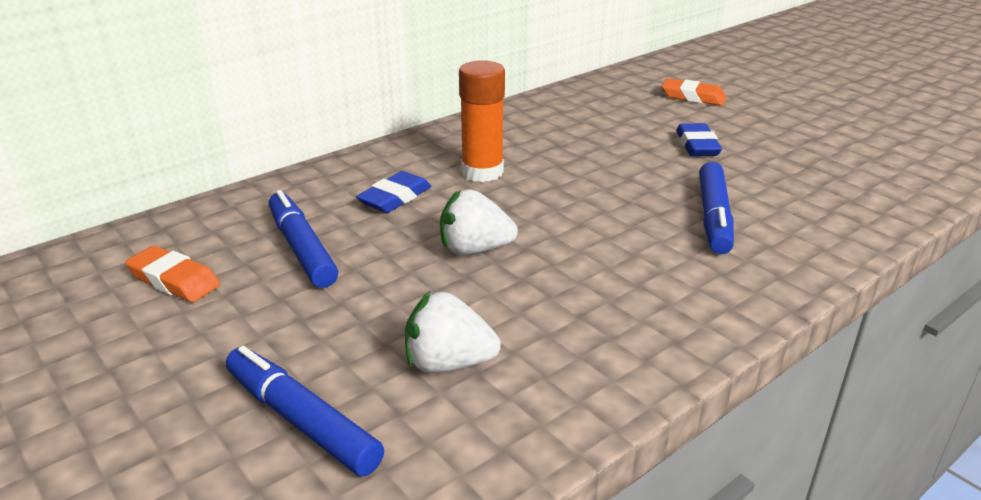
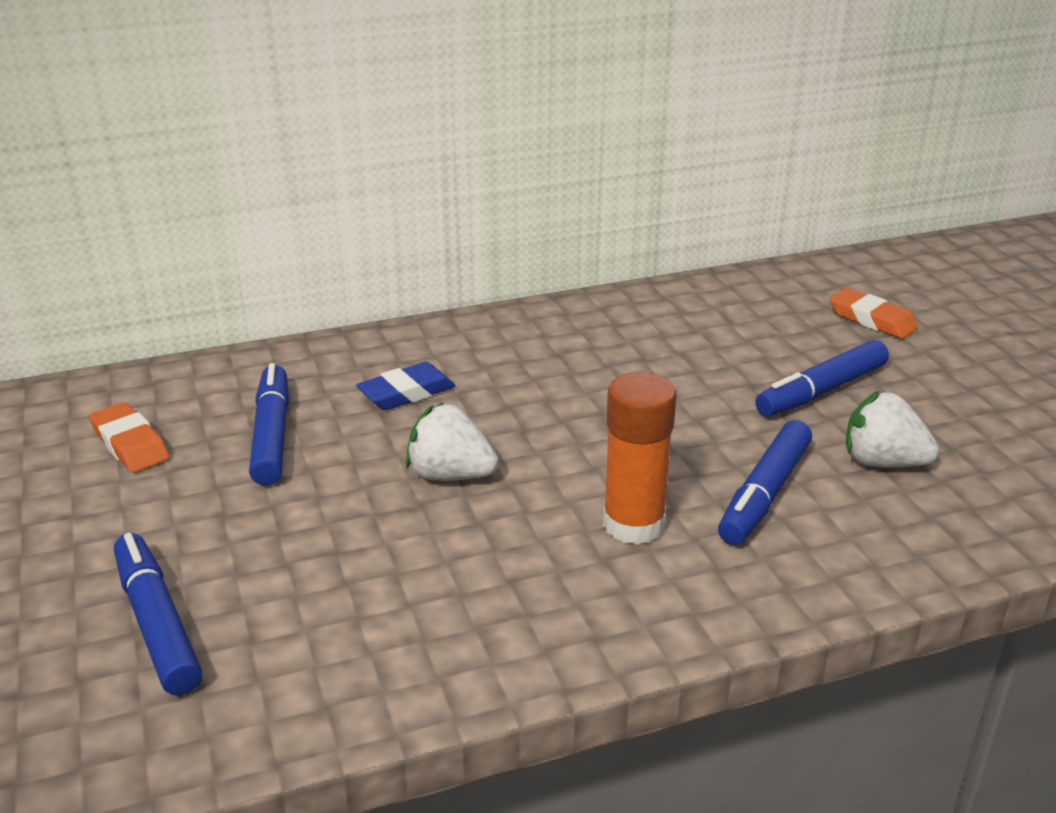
camera: 20 degrees right, 0 degrees up
white strawberry [405,291,501,373] -> white strawberry moved to [846,391,939,467]
orange glue stick [459,60,505,182] -> orange glue stick moved to [603,372,676,545]
blue eraser [676,123,722,156] -> blue marker [755,340,889,417]

